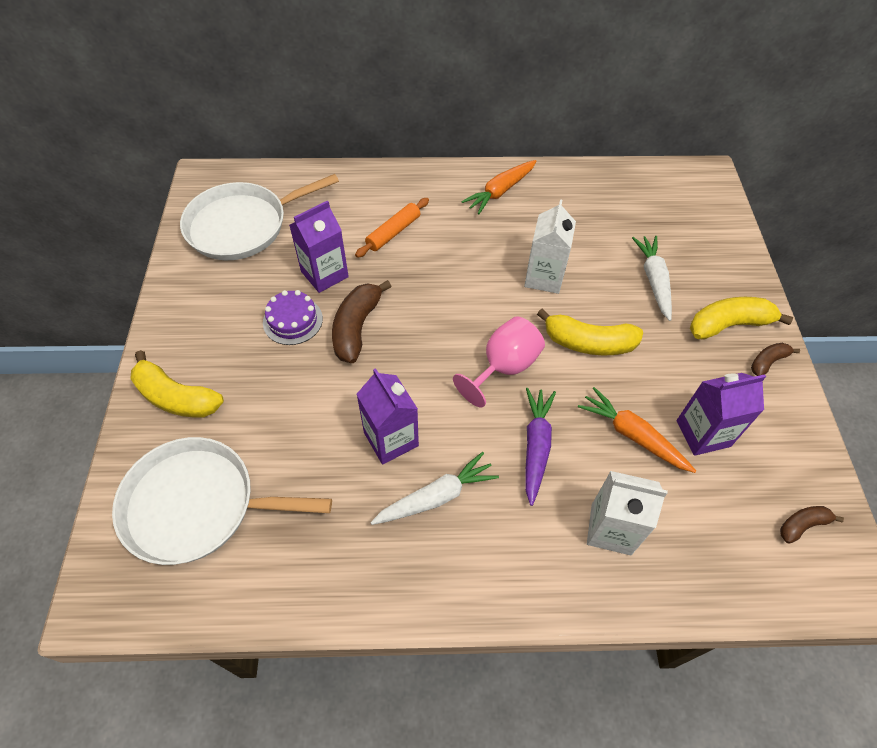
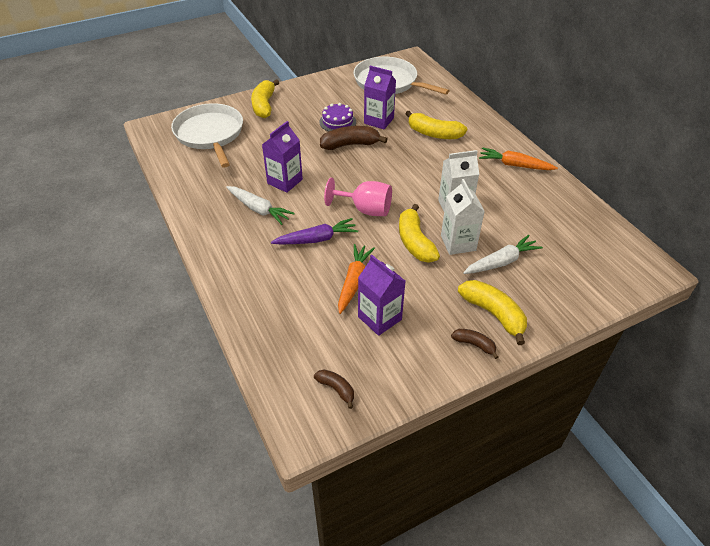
camera: 65 degrees right, 10 degrees down
orange rolling pin [355,198,429,258] -> yellow banana [405,111,467,139]
white carton [587,471,668,555] -> white carton moved to [441,179,485,255]

